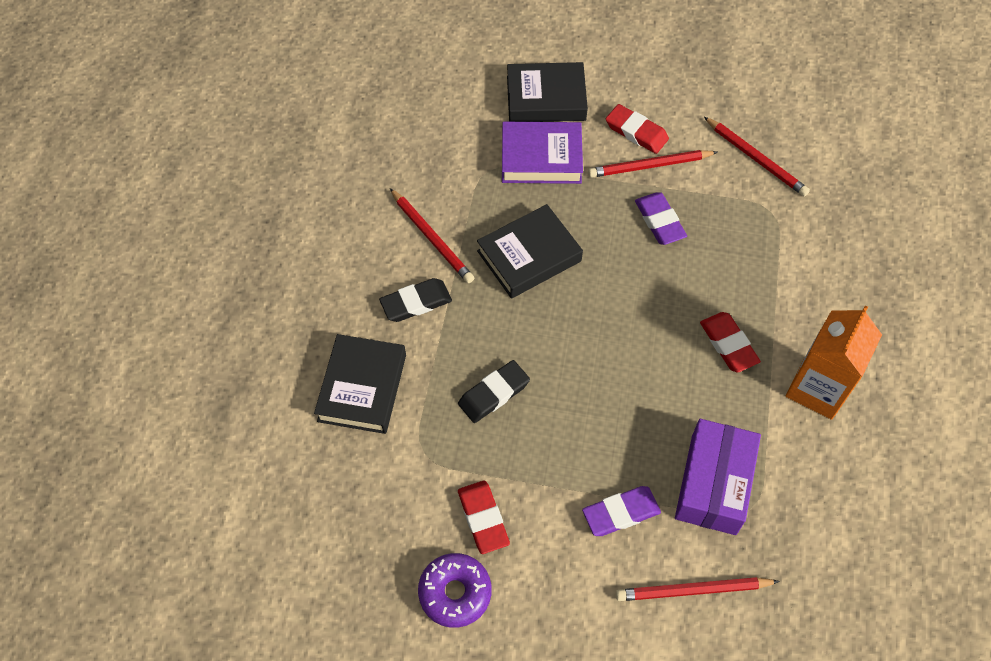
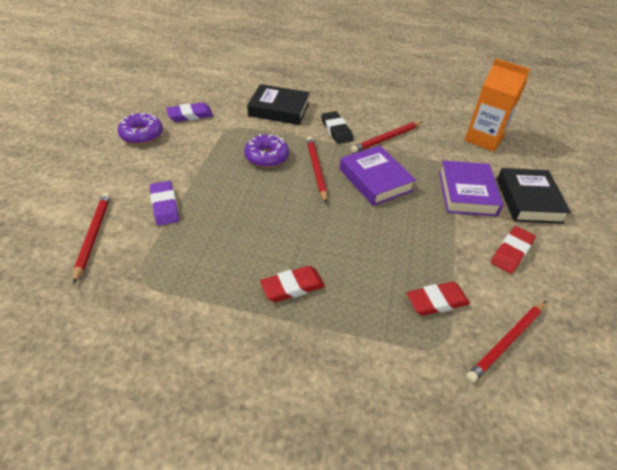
camera: 90 degrees right, 15 degrees down
black eraser [458,360,530,423] -> purple donut [244,134,289,168]
red eraser [458,481,510,554] -> red eraser moved to [406,282,470,316]
black book [477,204,583,298] -> purple book [340,146,416,206]
red pencil [588,150,718,178] -> red pencil moved to [306,136,327,203]
purple eraser [635,192,687,245] -> purple eraser moved to [166,103,213,122]
purple box [675,419,761,535] -> none
orange carton [786,305,882,420] -> orange carton moved to [464,58,530,152]

